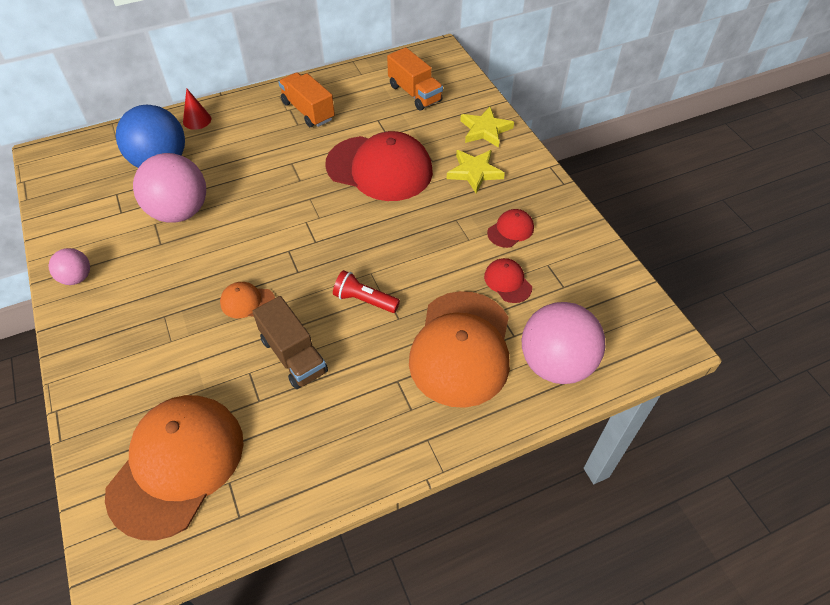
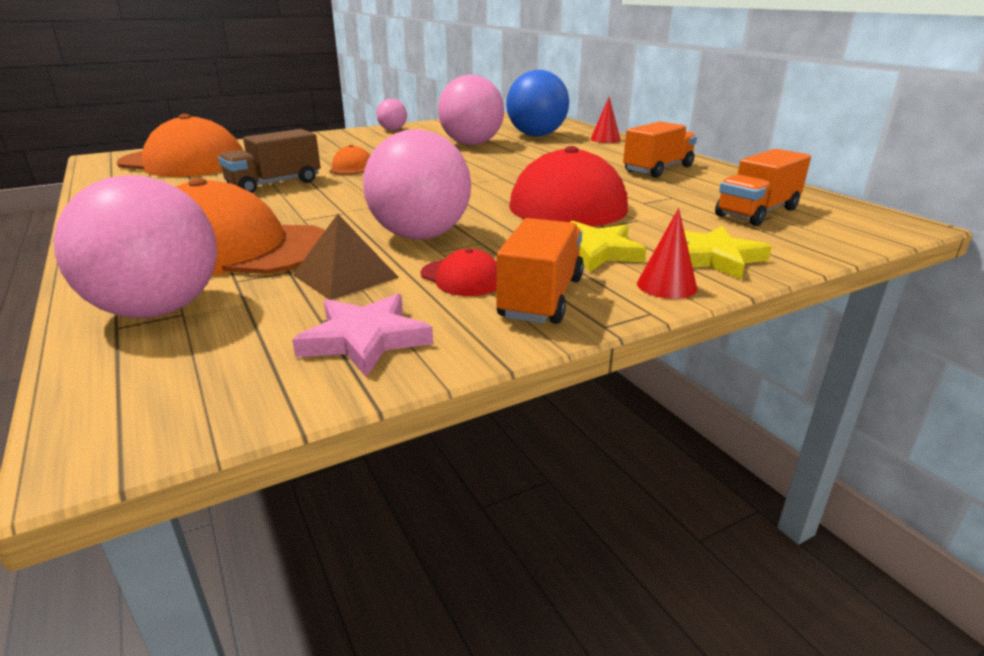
camera: 85 degrees right, 25 degrees down
red flashlight [333,270,400,313] -> none
red cap [484,258,532,303] -> brown pyramid [293,214,399,300]
none -> pink star [292,293,433,377]
none -> pink ball [363,129,471,240]
none -> orange truck [496,218,584,324]
none -> red cone [637,208,697,299]

